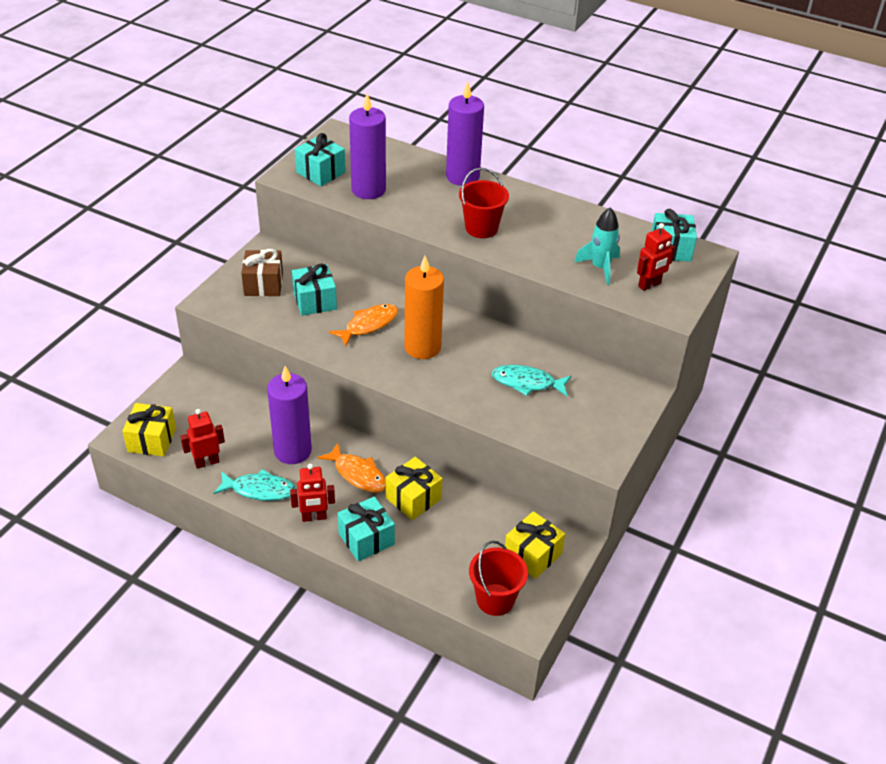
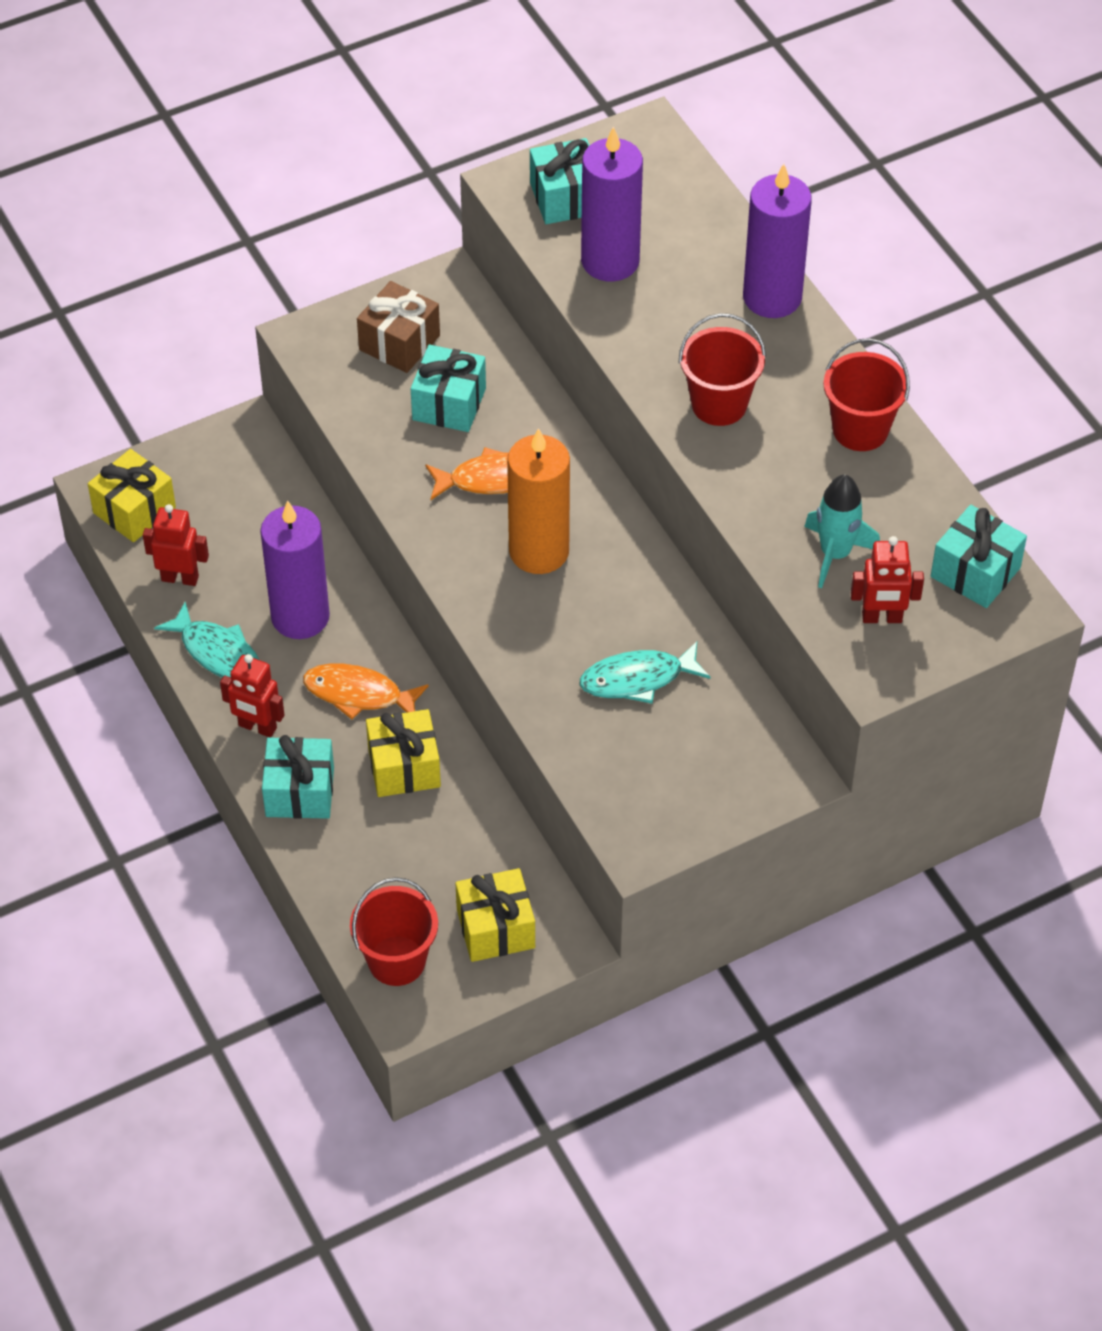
camera: 35 degrees right, 10 degrees up
orange fish [317,443,386,493] -> orange fish turned 120 degrees clockwise [303,664,429,719]
turquoise fish [491,365,571,397] -> turquoise fish turned 60 degrees counterclockwise [580,641,711,704]
none -> red bucket [823,338,910,451]

